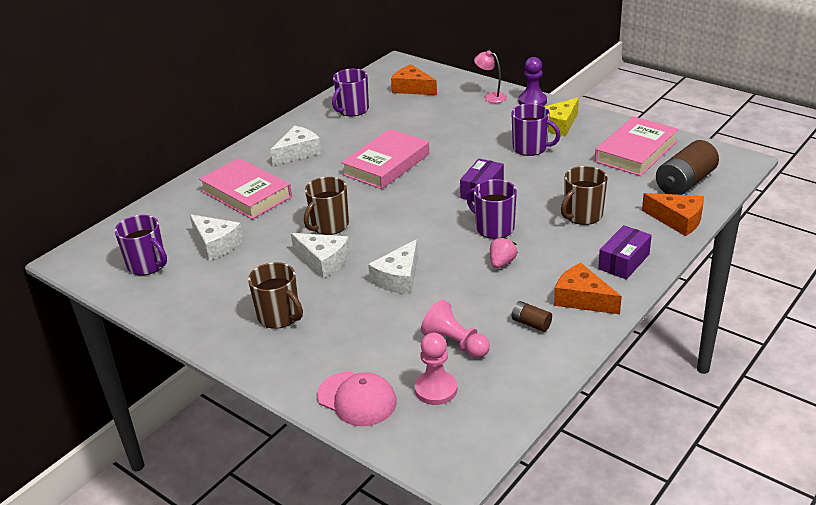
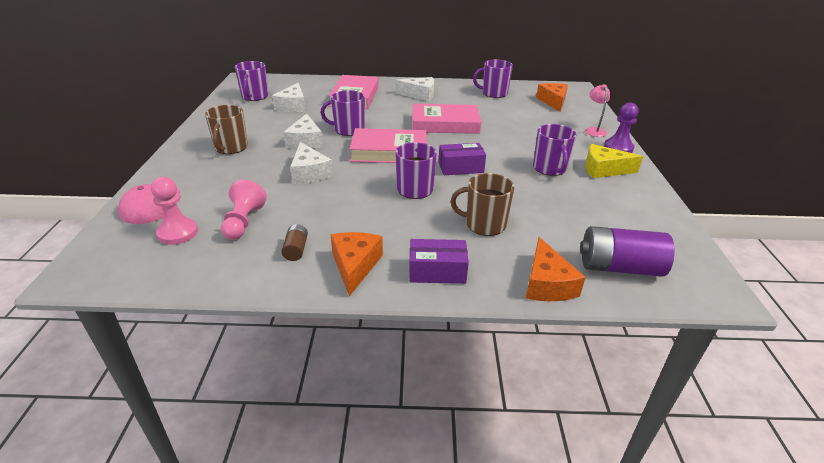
camera: 50 degrees right, 0 degrees up
brown mug [304,177,349,235] -> purple mug [320,90,365,136]
white cheese [368,239,418,294] -> white cheese turned 105 degrees counterclockwise [290,142,333,184]
pink strawberry [490,237,518,268] -> none
pink book [595,116,679,176] -> pink book moved to [350,128,426,163]
brown battery [656,140,719,195] -> purple battery [580,226,675,277]

